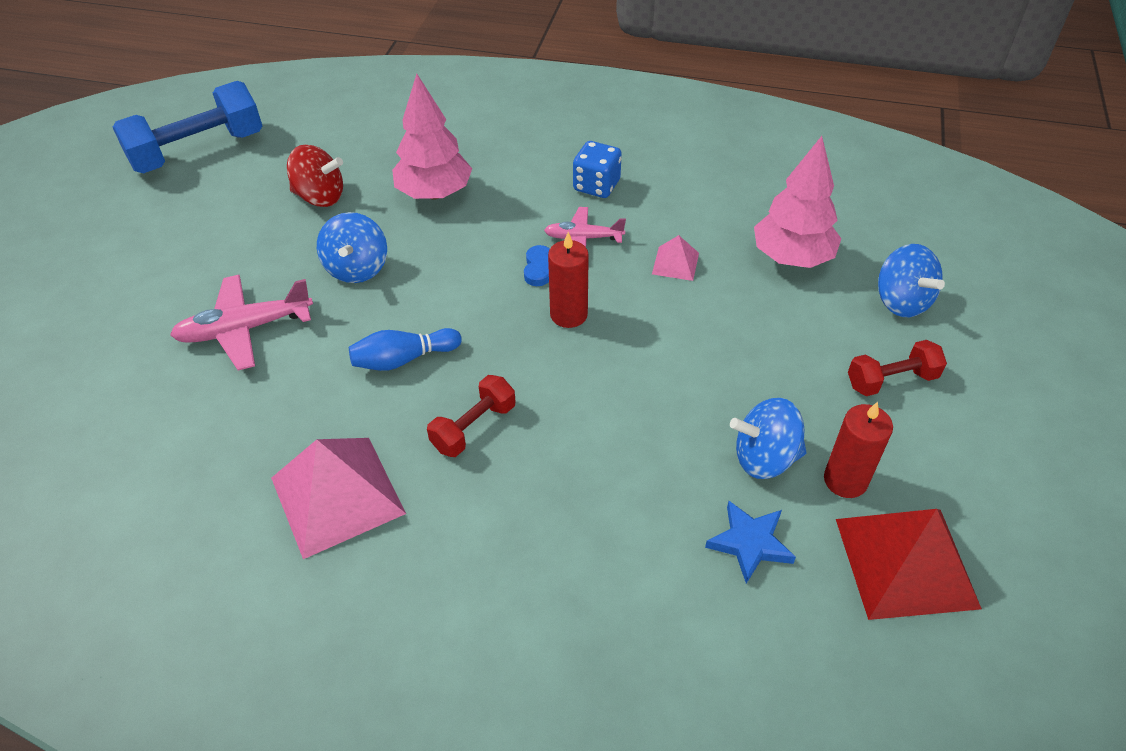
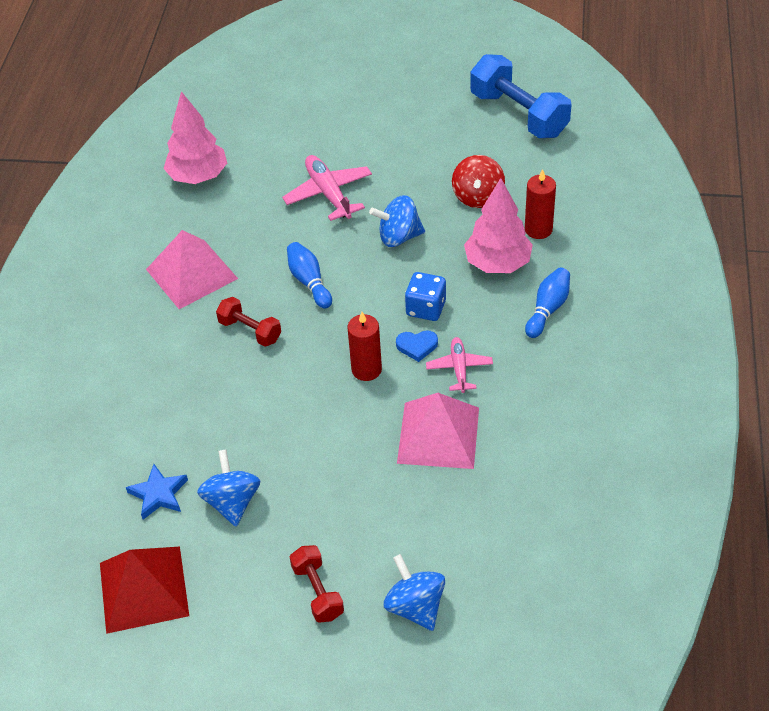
camera: 85 degrees right, 0 degrees up
blue dice [573,141,622,198] -> blue dice moved to [405,272,446,321]
pink pyramid [652,235,699,281] -> pink pyramid [397,393,479,469], size x2.08
pink tree [754,136,841,268] -> pink tree moved to [163,91,227,184]
red candle [824,402,893,498] -> red candle moved to [525,169,556,239]
blue spinning top [878,244,945,317] -> blue spinning top turned 90 degrees clockwise [383,554,445,631]
none -> blue bowling pin [525,268,570,338]

